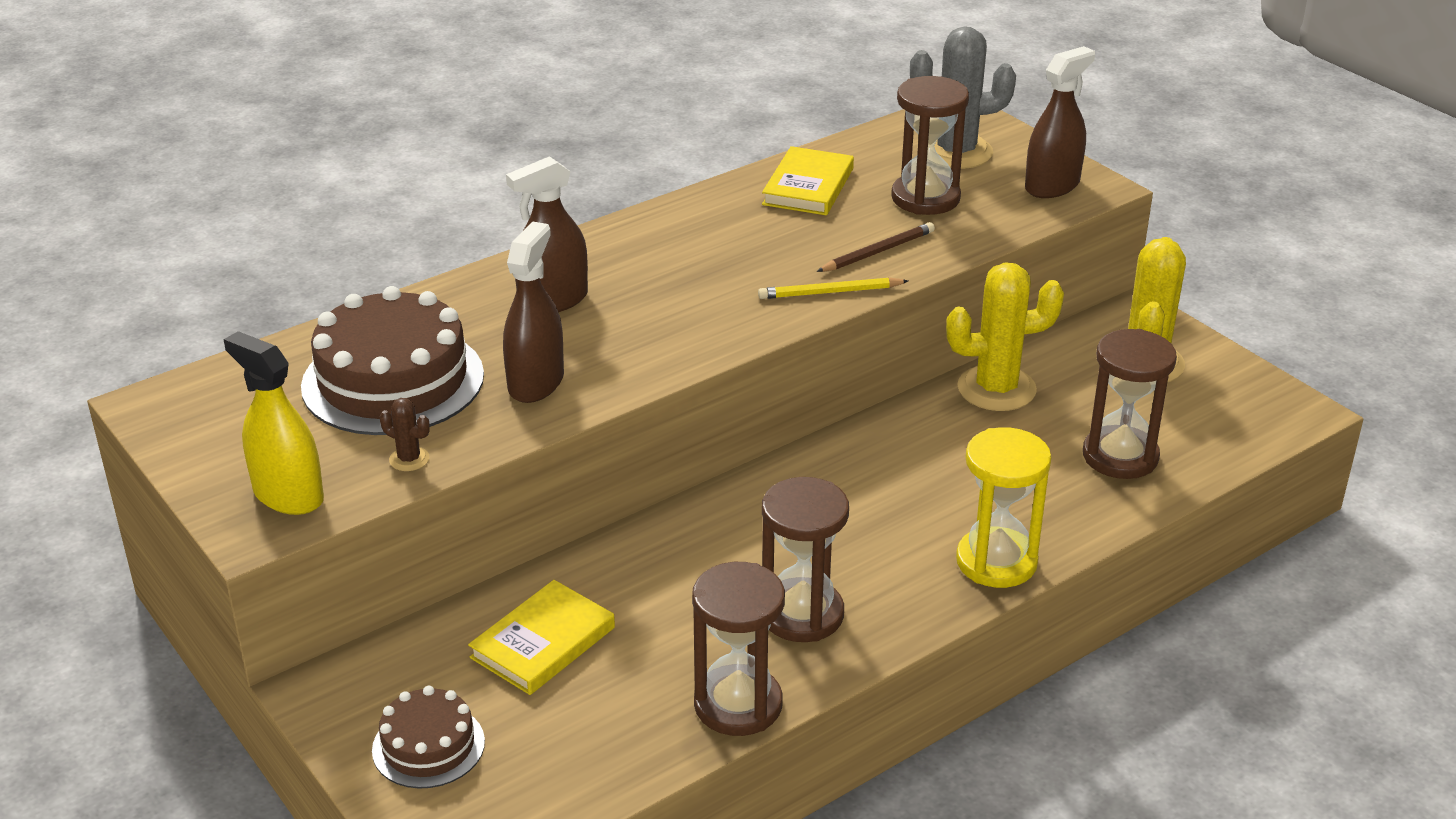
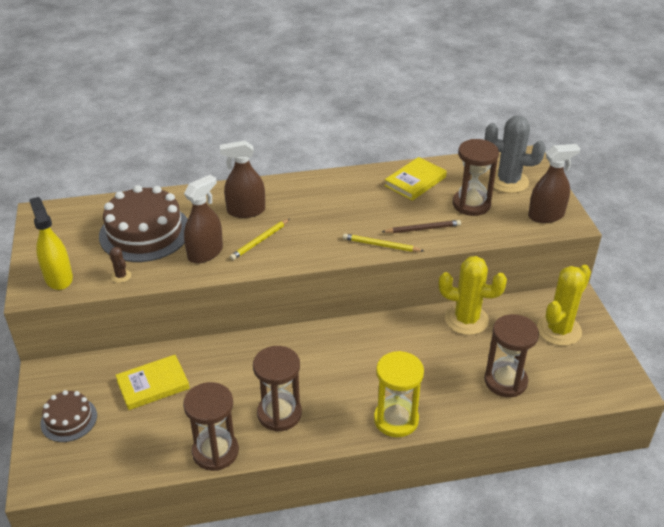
camera: 25 degrees right, 5 degrees up
none -> yellow pencil [230,219,290,260]

